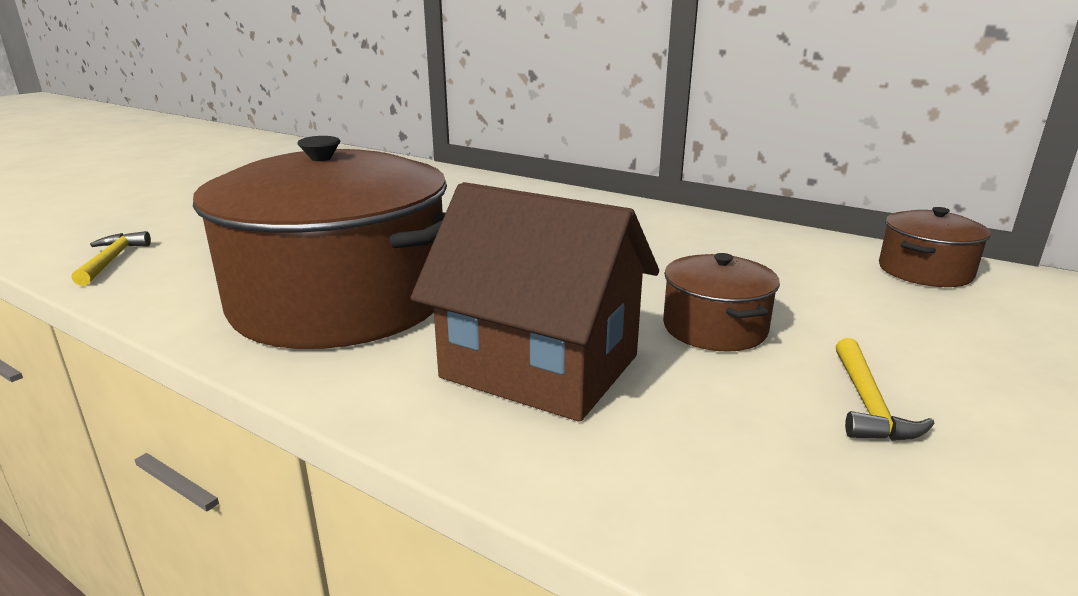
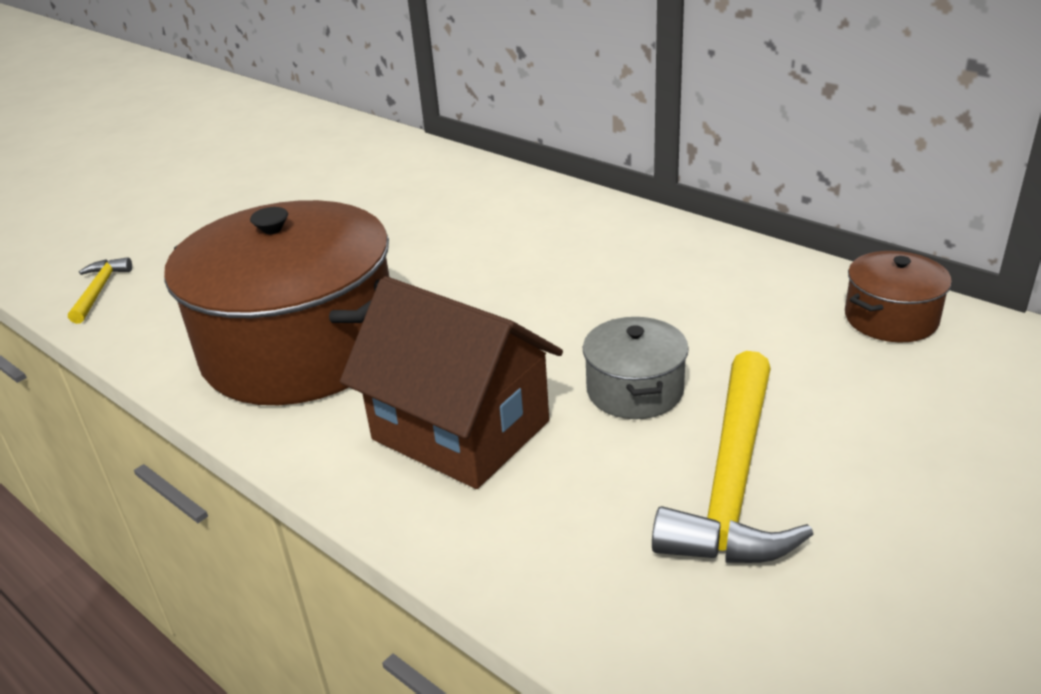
camera: 10 degrees right, 10 degrees up
brown pot [663,253,780,352] -> grey pot [583,317,689,419]
yellow hammer [836,338,935,441] -> yellow hammer [652,351,814,563], size x2.01

